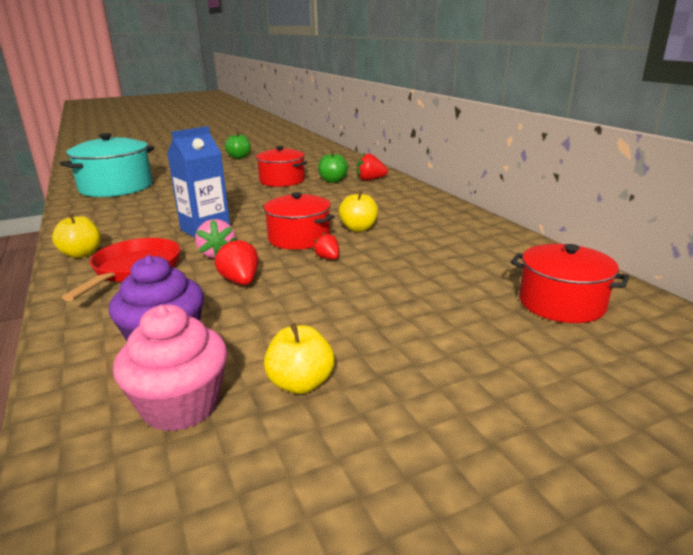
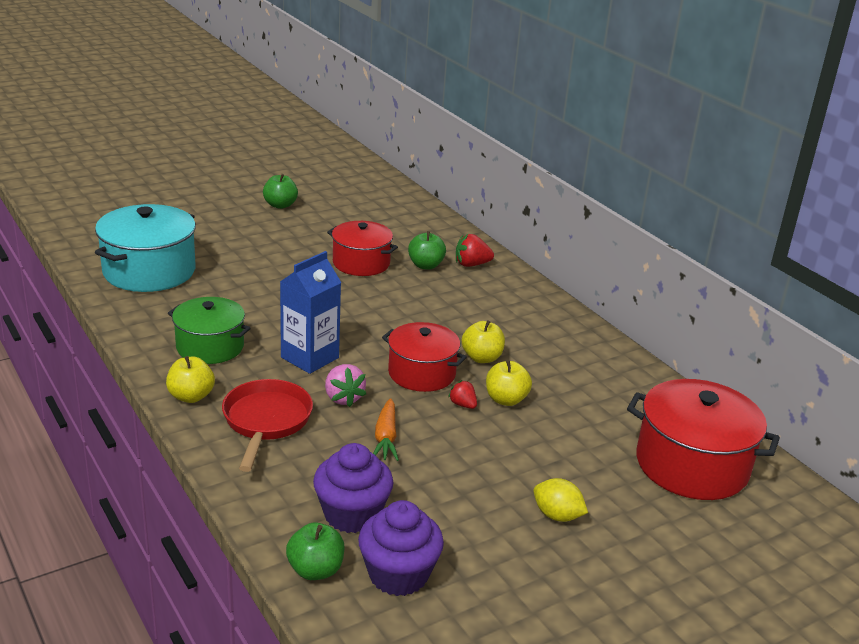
camera: 10 degrees left, 5 degrees up
pink cupcake [113,305,227,432] -> purple cupcake [358,500,444,596]
red strawberry [215,237,258,285] -> orange carrot [373,398,399,461]
yellow apple [264,324,335,394] -> yellow apple moved to [486,360,532,406]
red pot [511,244,629,323] -> red pot [627,379,780,500], size x1.51
none -> green pot [168,297,251,364]
none -> green apple [286,523,345,580]
none -> yellow lemon [533,478,588,522]

